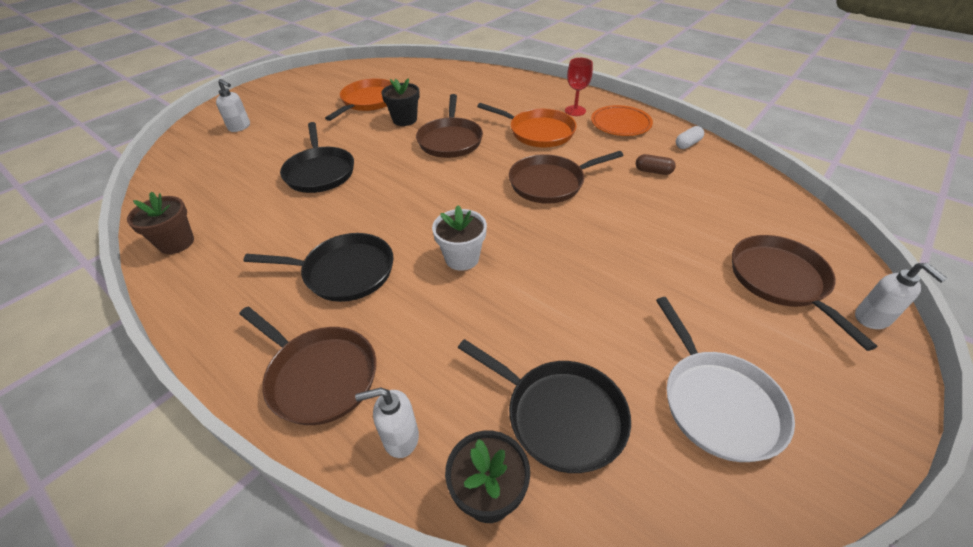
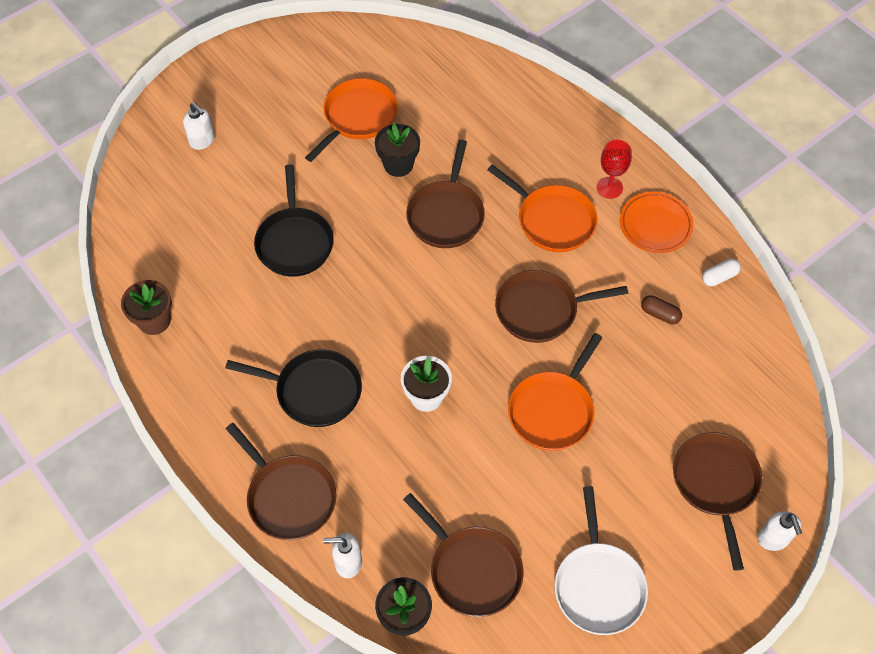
camera: 10 degrees right, 15 degrees up
black pan [458,339,631,473] -> brown pan [403,493,523,617]
none -> orange pan [508,333,603,451]

